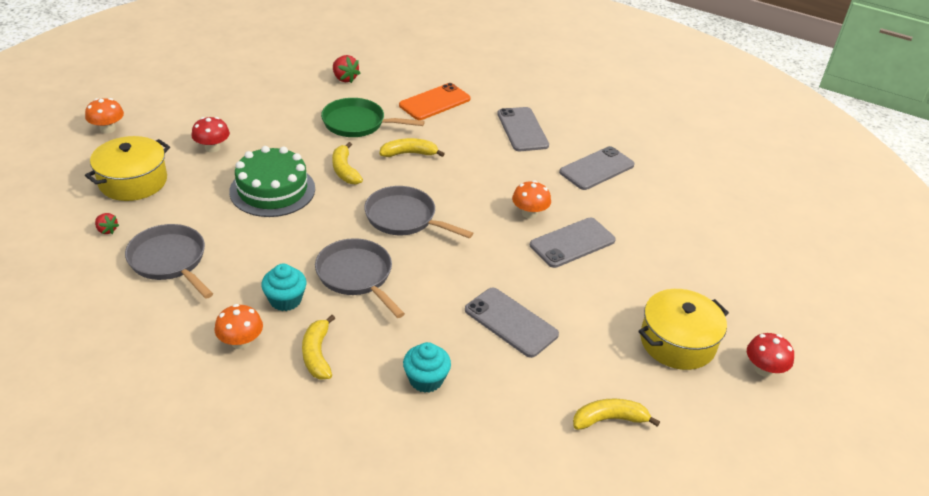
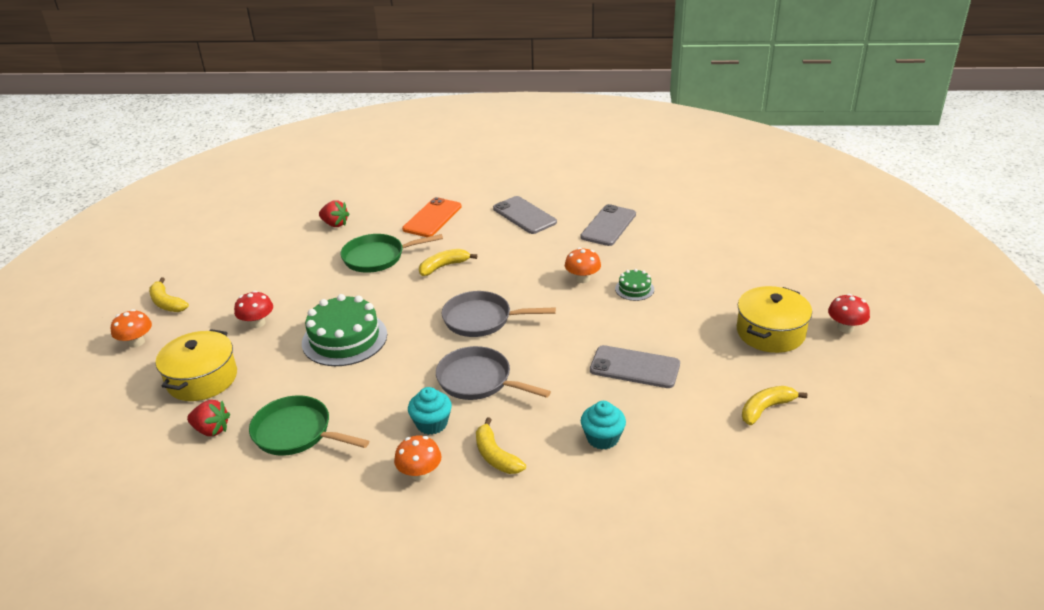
camera: 20 degrees left, 5 degrees down
red strawberry [95,213,119,234] -> red strawberry [187,400,230,436], size x1.59
grey pan [125,224,213,299] -> green pan [249,395,369,456]
yellow banana [332,142,363,185] -> yellow banana moved to [149,277,189,312]
grey phone [530,218,616,268] -> green cake [615,269,654,301]

